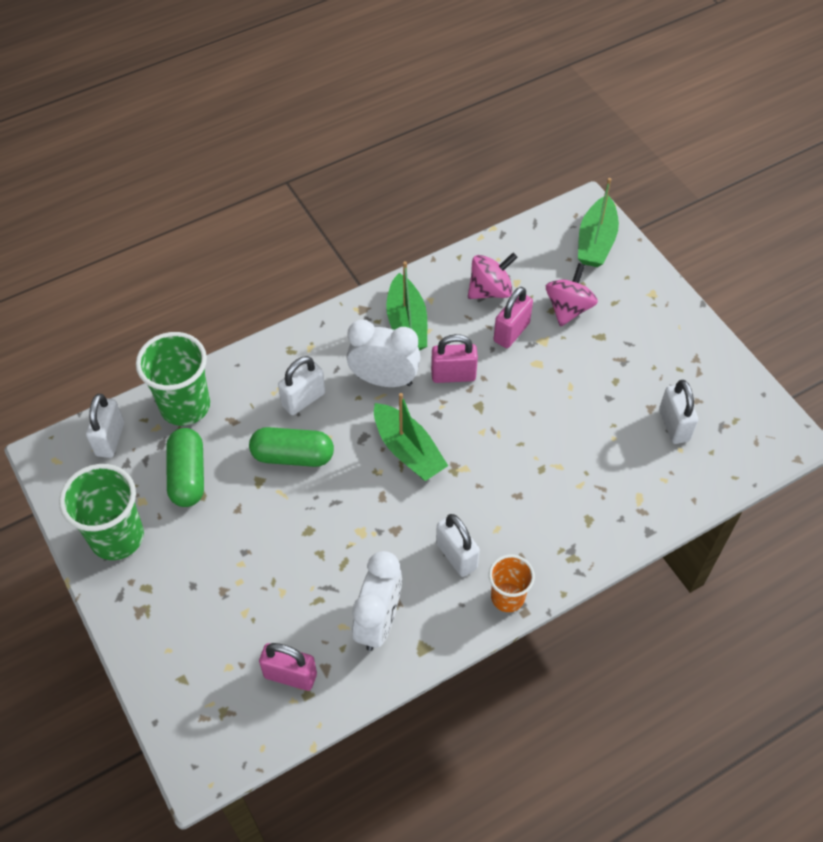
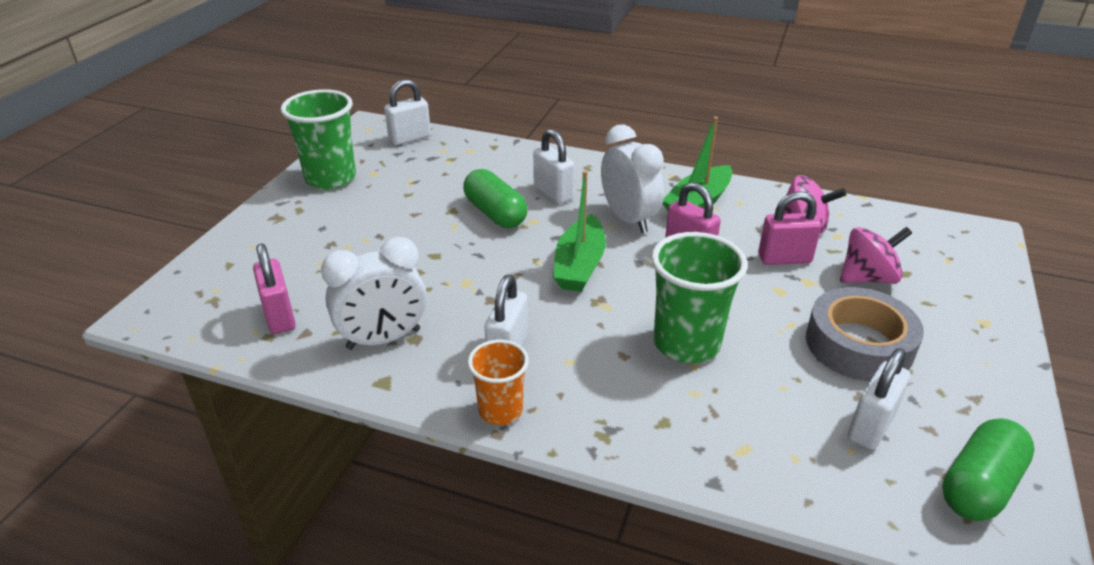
camera: 50 degrees right, 20 degrees down
green cup [136,332,210,426] -> green cup moved to [651,232,747,363]
green capsule [166,428,204,507] -> green capsule moved to [942,418,1035,521]
white padlock [278,356,325,415] -> white padlock turned 45 degrees clockwise [533,129,574,204]
green boat [578,178,619,267] -> none
none -> grey tape [806,287,924,381]

